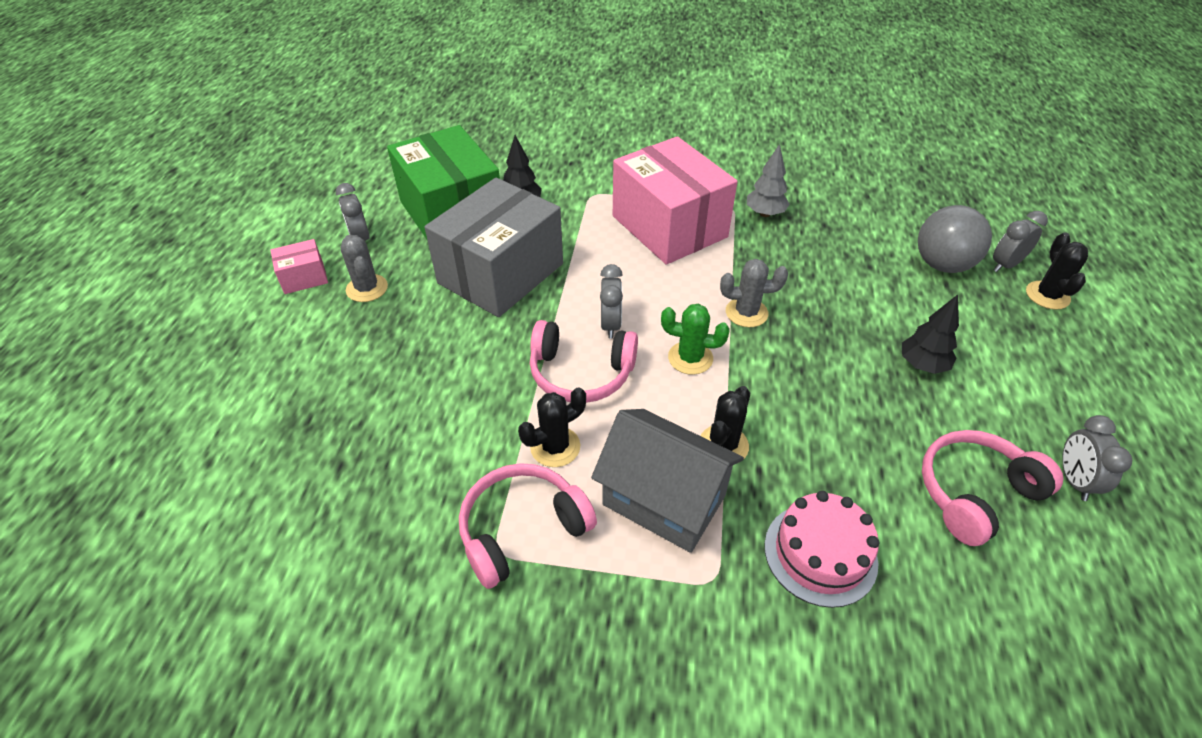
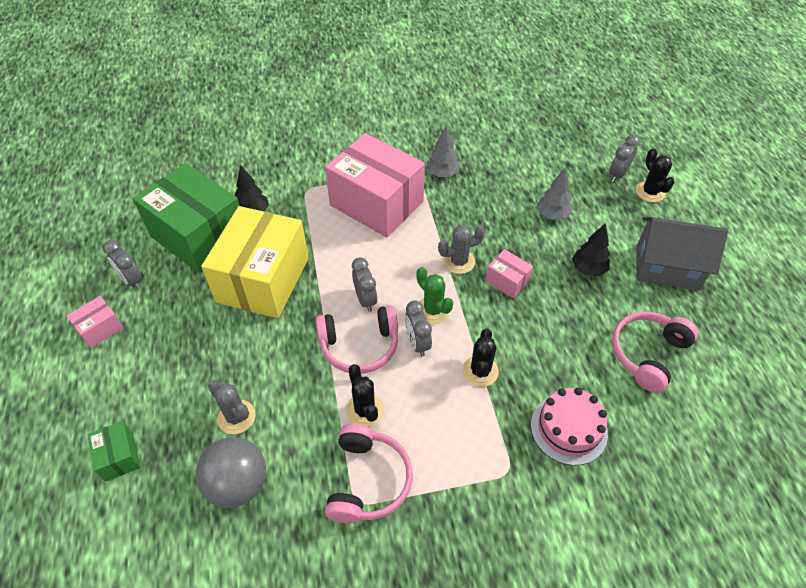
camera: 20 degrees left, 5 degrees up
grey cactus [341,235,388,302] -> grey cactus moved to [208,380,256,434]
grey box [425,178,563,317] -> yellow box [201,206,309,318]
pink headphones [459,463,597,589] -> pink headphones turned 150 degrees clockwise [325,424,413,524]
black cactus [518,387,586,467] -> black cactus turned 60 degrees counterclockwise [346,364,384,427]
grey house [591,409,744,553] -> grey house moved to [636,217,728,291]
green cactus [661,304,730,375] -> green cactus turned 60 degrees clockwise [416,267,453,324]
grey ball [918,205,992,273] -> grey ball moved to [196,437,266,508]
grey clock [1063,415,1132,501] -> grey clock moved to [405,300,432,357]
none -> green box [87,421,140,482]
none -> pink box [485,249,533,298]
none -> grey tree [537,167,572,220]

